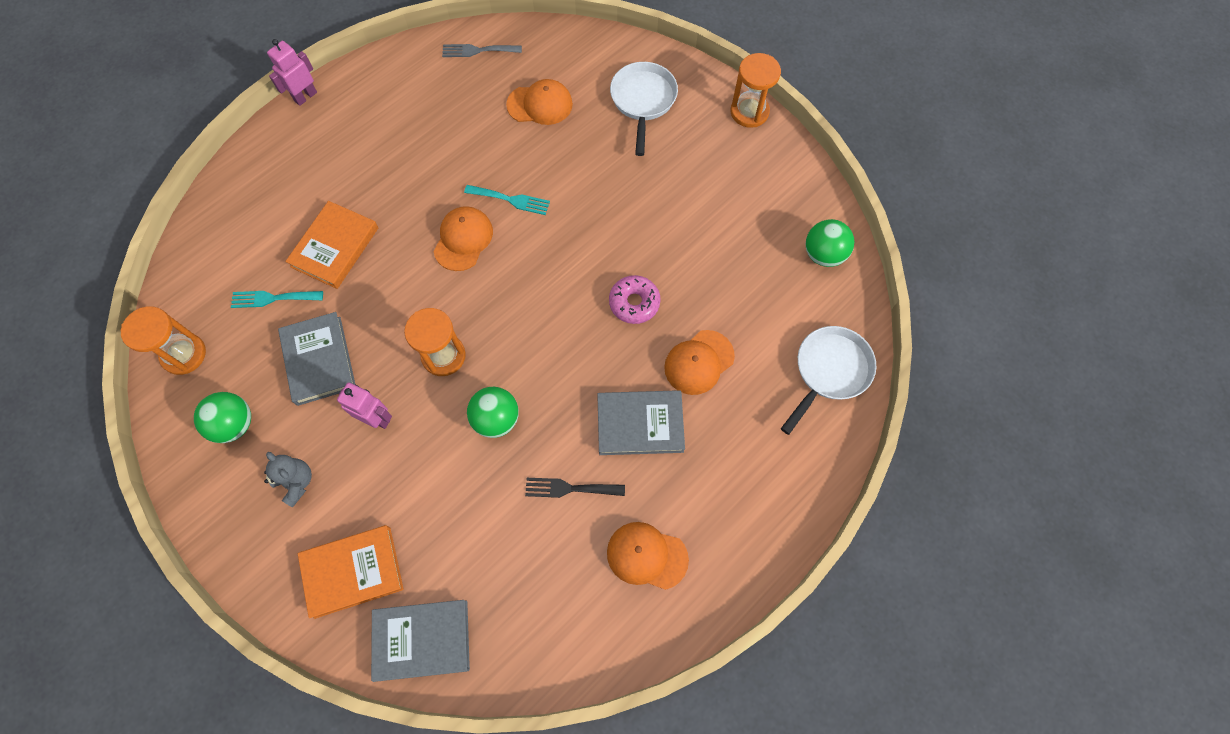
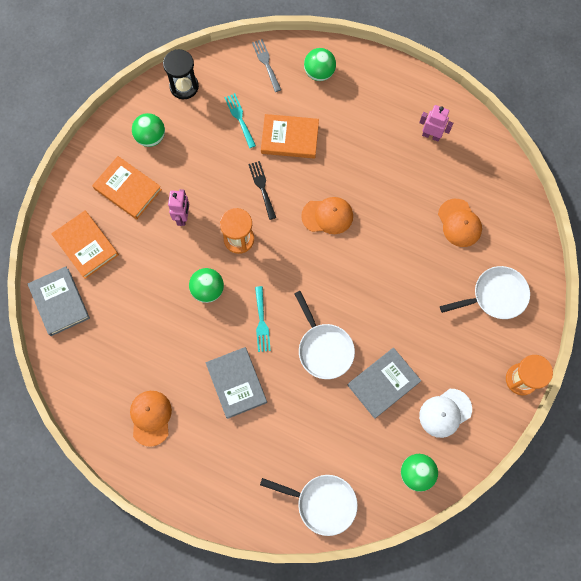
camera: 70 degrees right, 5 degrees up
orange hourglass [121,306,206,375] -> black hourglass [163,49,199,99]
grey teddy bear [264,452,312,507] -> orange book [92,156,162,219]
pink robot [267,39,317,106] -> pink robot moved to [419,105,453,142]
grey book [278,312,355,406] -> grey book moved to [348,348,421,419]
grey fork [442,44,522,57] -> grey fork moved to [252,39,281,92]
turquoise fork [464,185,550,215] -> turquoise fork moved to [255,286,271,352]
black fork [525,478,625,498] -> black fork moved to [248,161,276,220]
pink donut [609,275,661,324] -> white pan [294,291,355,379]
orange cap [664,330,735,395] -> none
none -> green ball [304,48,336,81]
none -> white cap [419,389,472,438]

